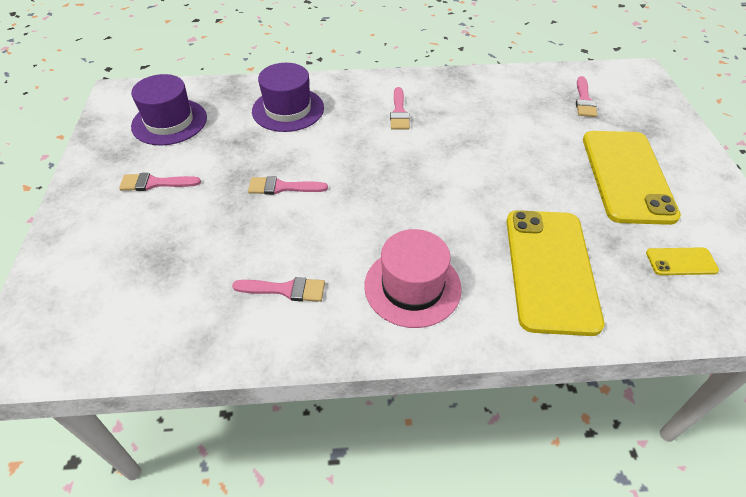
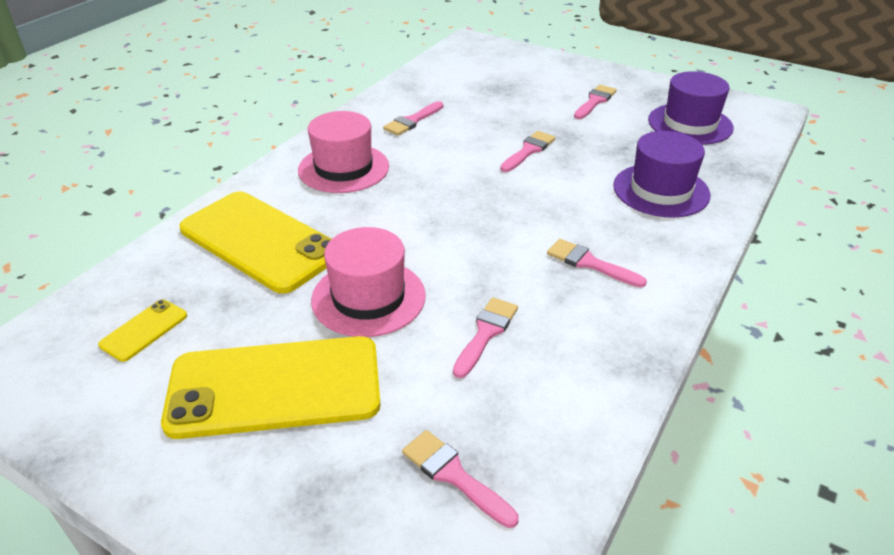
camera: 125 degrees right, 10 degrees down
yellow phone [583,131,681,225] -> yellow phone turned 45 degrees counterclockwise [161,336,381,439]
none -> pink hat [311,227,426,337]
none -> pink brush [453,297,518,378]

